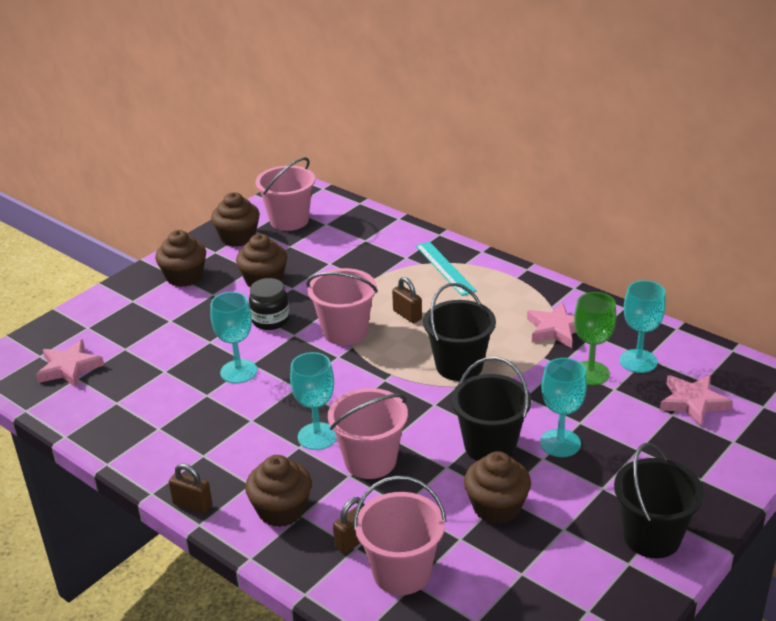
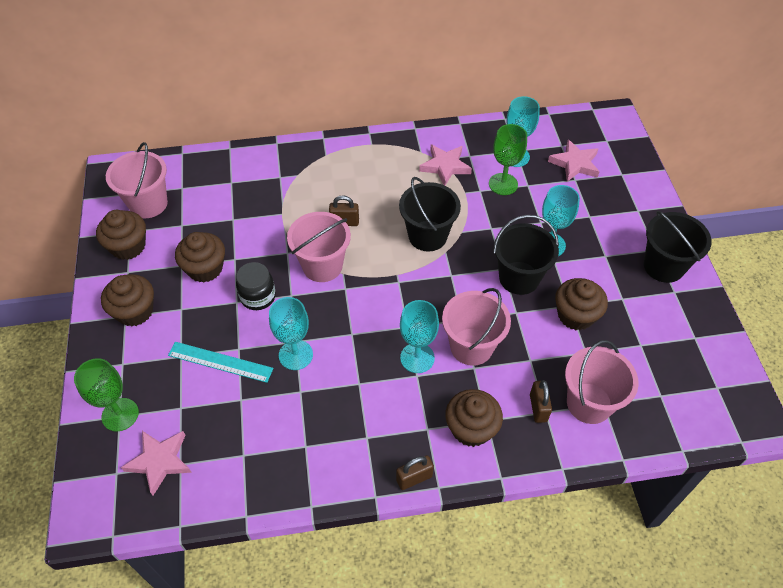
camera: 50 degrees left, 20 degrees up
turquoise ruler [416,241,477,296] -> turquoise ruler moved to [168,342,274,383]
none -> green goblet [74,358,139,431]

